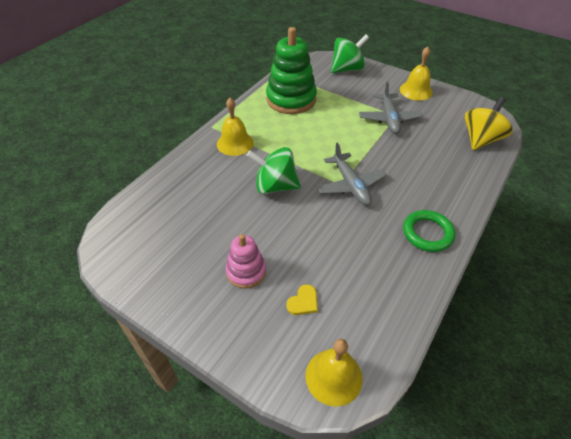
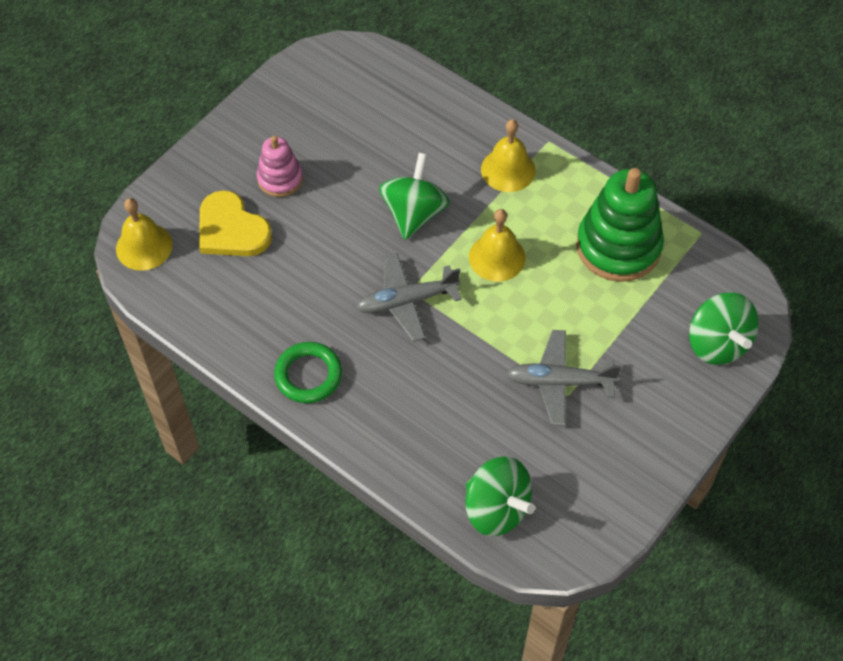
camera: 95 degrees right, 10 degrees up
yellow heart [286,284,318,315] -> yellow heart [199,190,272,256], size x2.10
yellow bell [400,47,433,101] -> yellow bell moved to [469,209,526,281]
yellow spinning top [465,97,513,150] -> green spinning top [466,456,535,536]

